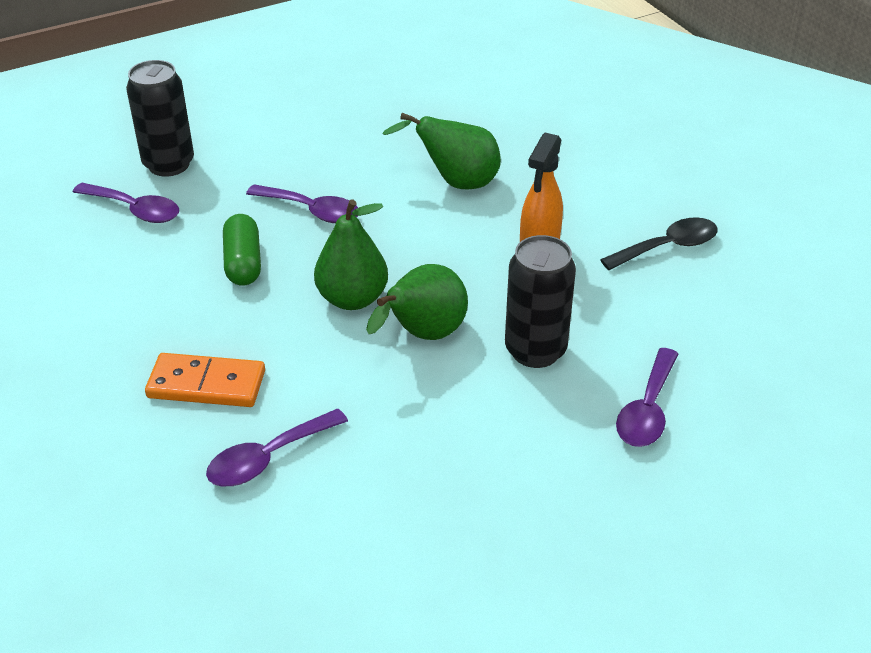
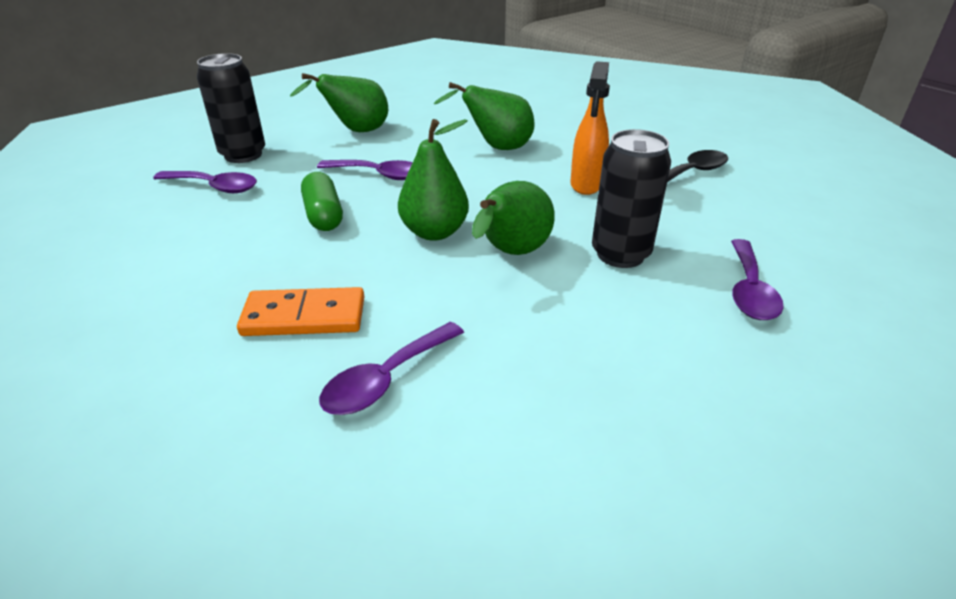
camera: 10 degrees left, 5 degrees down
none -> green pear [290,73,388,132]

